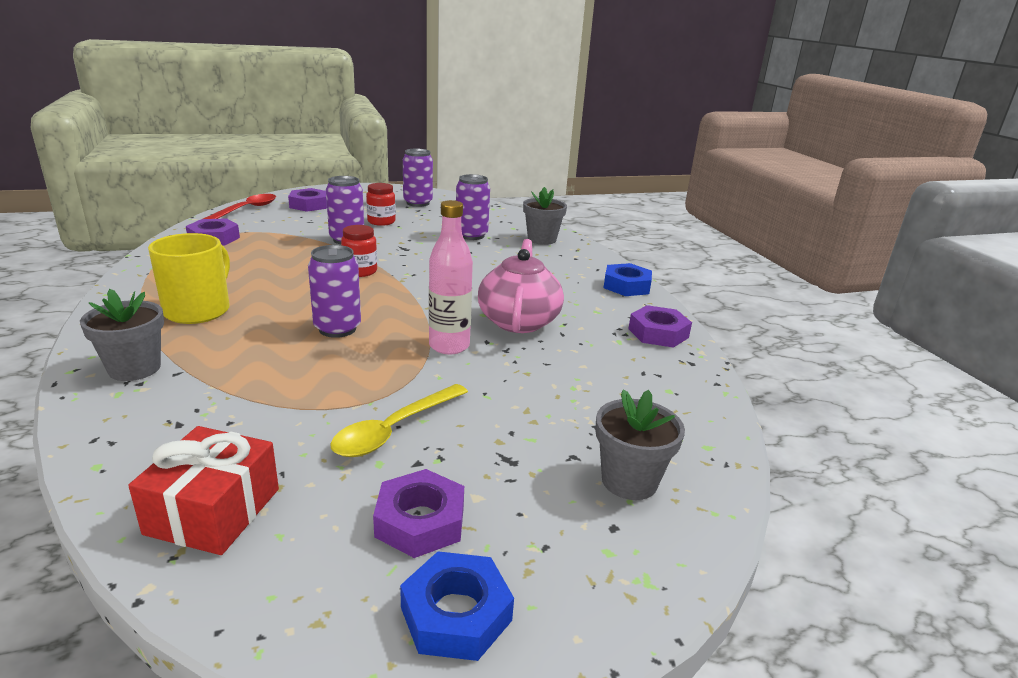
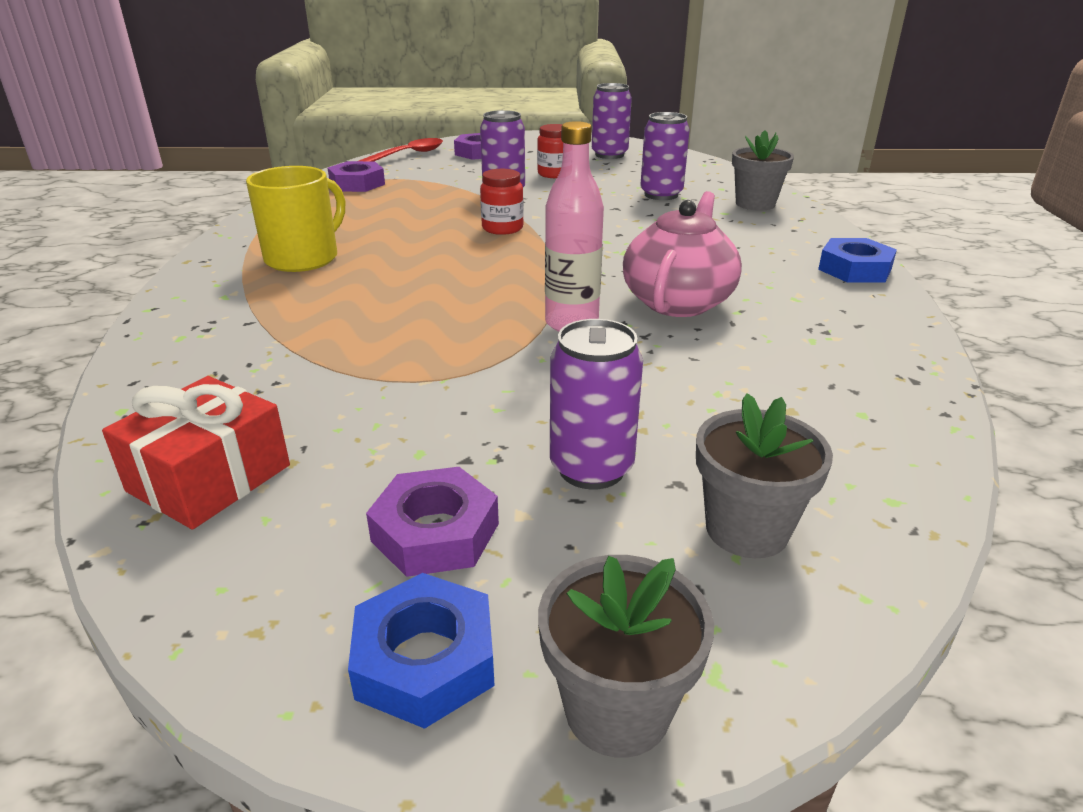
camera: 20 degrees right, 5 degrees up
grey flower pot [80,289,164,381] -> grey flower pot moved to [538,555,714,758]
purple can [308,245,361,338] -> purple can moved to [550,319,643,489]
yellow spoon [330,384,468,457] -> none
purple nut [628,305,692,348] -> none

